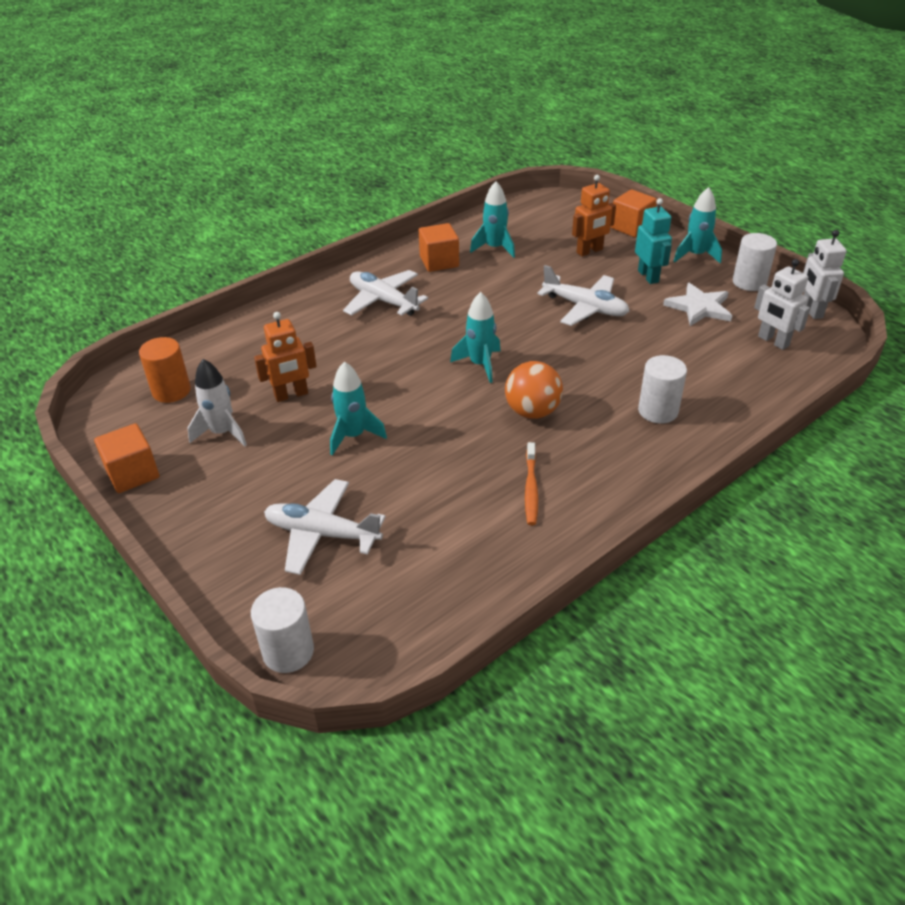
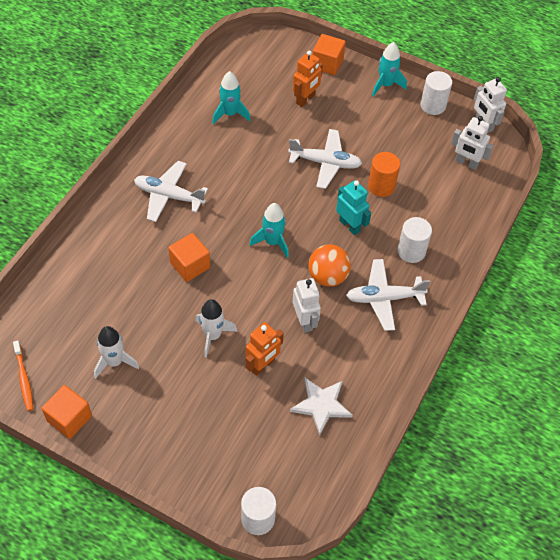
camera: 25 degrees left, 15 degrees up
orange cylinder [139,337,191,403] -> orange cylinder moved to [368,152,400,197]
orange robot [254,312,317,402] -> orange robot moved to [246,322,284,376]
white plane [264,479,385,575] -> white plane moved to [346,259,430,331]
turquoise rocket [330,361,387,455] -> white rocket [195,299,238,358]
orange cube [419,223,459,272] -> orange cube moved to [168,233,210,282]
orange toothbrush [525,442,538,525] -> orange toothbrush moved to [13,341,33,411]
turquoise robot [635,198,672,284] -> turquoise robot moved to [336,180,371,235]
white star [663,283,732,326] -> white star moved to [290,378,353,436]
none -> white robot [293,278,321,333]

